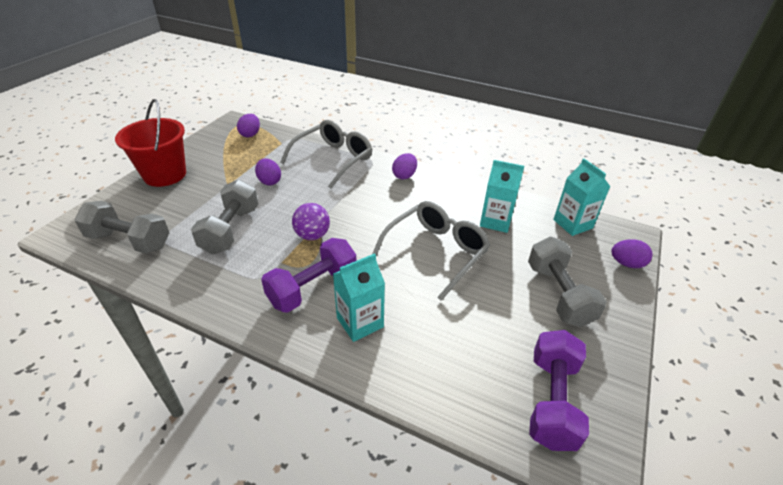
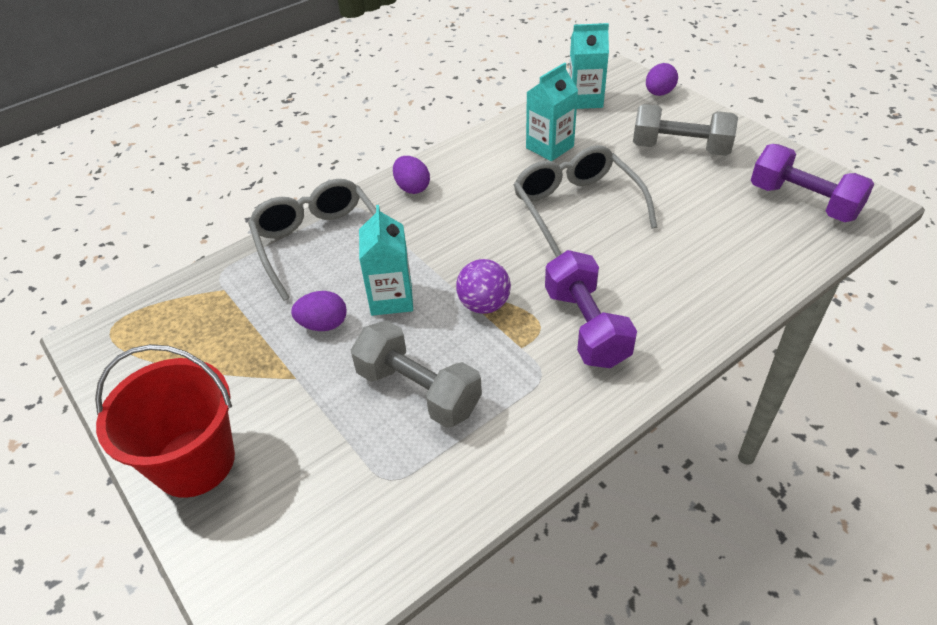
camera: 60 degrees left, 5 degrees up
grey dumbbell [74,201,169,253] -> none
purple egg [237,114,260,137] -> none
turquoise carton [333,253,385,342] -> turquoise carton moved to [359,205,413,316]

